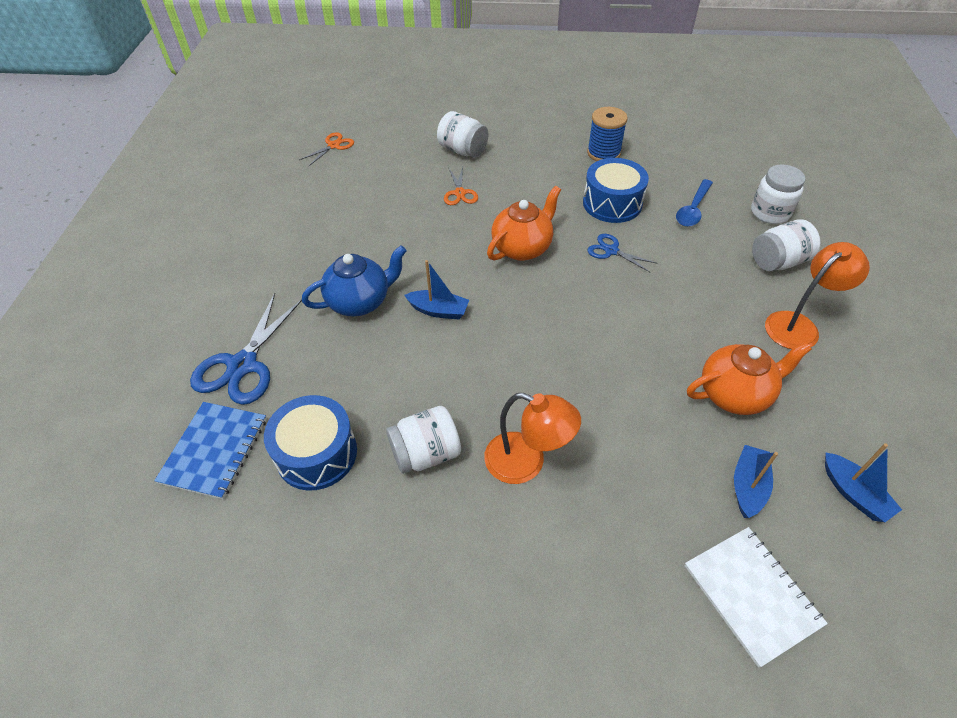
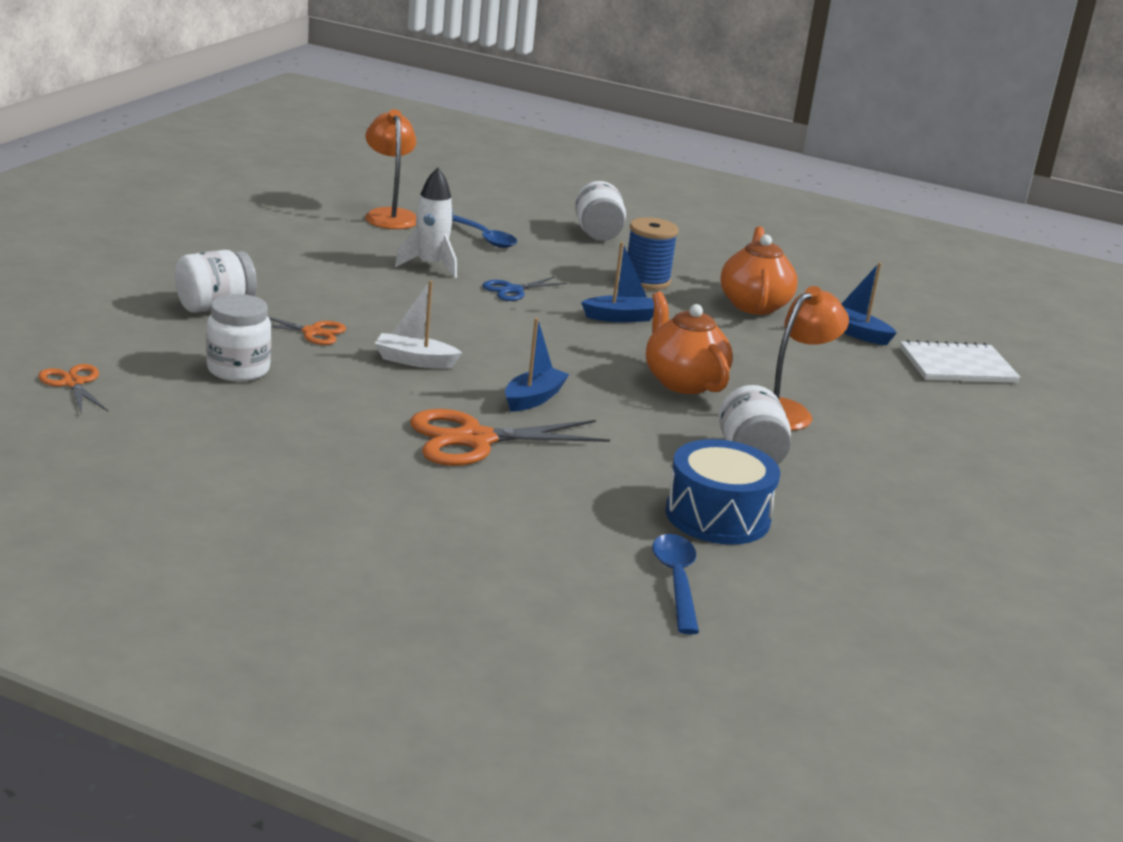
camera: 75 degrees left, 25 degrees down
blue notebook [154,402,266,499] -> blue spoon [652,534,699,635]
blue scissors [190,293,302,405] -> none
blue teapot [302,246,407,316] -> orange scissors [410,409,610,466]
orange teapot [487,186,561,261] -> orange teapot moved to [646,291,733,394]
blue drum [583,158,649,223] -> white rocket [395,167,457,278]
blue spool [587,107,628,161] -> blue spool moved to [627,217,679,290]
white jar [751,165,805,224] -> white jar moved to [206,294,271,382]
orange lamp [765,242,870,349] -> orange lamp moved to [365,109,416,229]
blue boat [825,443,902,522] -> blue boat moved to [581,242,654,322]
none -> white boat [374,280,462,369]

